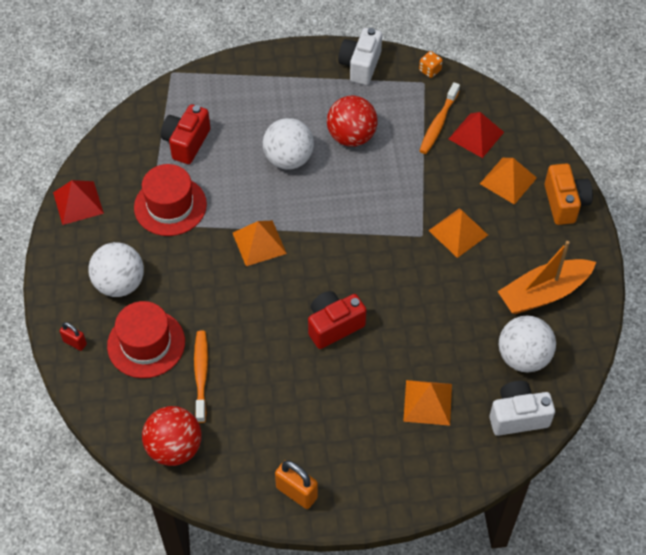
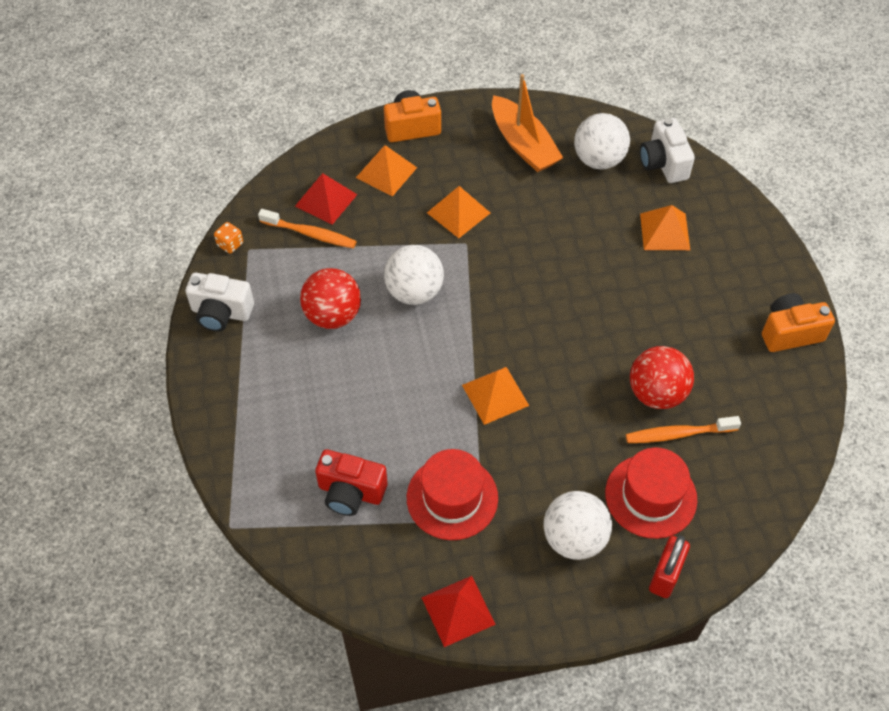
camera: 95 degrees left, 0 degrees up
red padlock [60,322,87,351] -> red padlock [649,536,690,598], size x1.65
red ball [142,406,201,466] -> red ball moved to [630,346,694,409]
white ball [263,118,314,170] -> white ball moved to [384,245,444,305]
orange padlock [275,460,318,509] -> orange camera [762,293,835,352]
red camera [308,291,366,349] -> none

